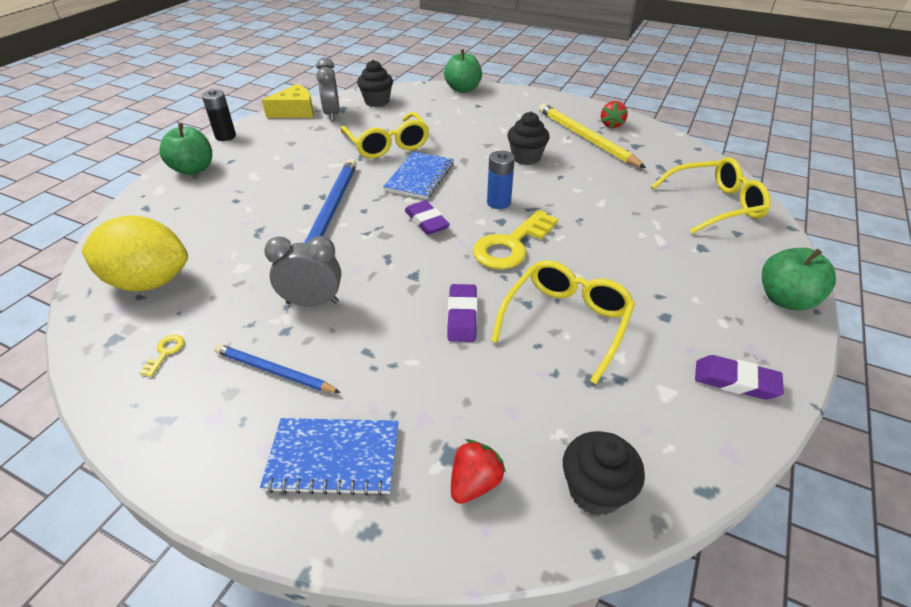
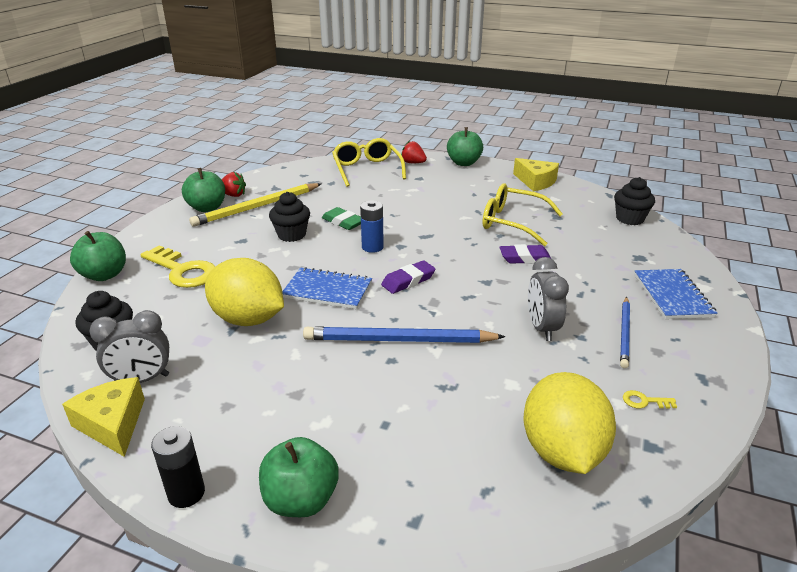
camera: 95 degrees left, 10 degrees down
yellow glasses [341,112,429,158] -> yellow lemon [205,258,284,326]
red strawberry [451,439,506,504] -> red strawberry moved to [401,141,427,163]
yellow key [473,210,558,269] -> yellow key moved to [141,245,215,288]
purple eraser [695,355,784,400] -> yellow cheese [513,158,559,191]
none -> green apple [182,168,225,212]
none -> green eraser [322,207,361,230]

